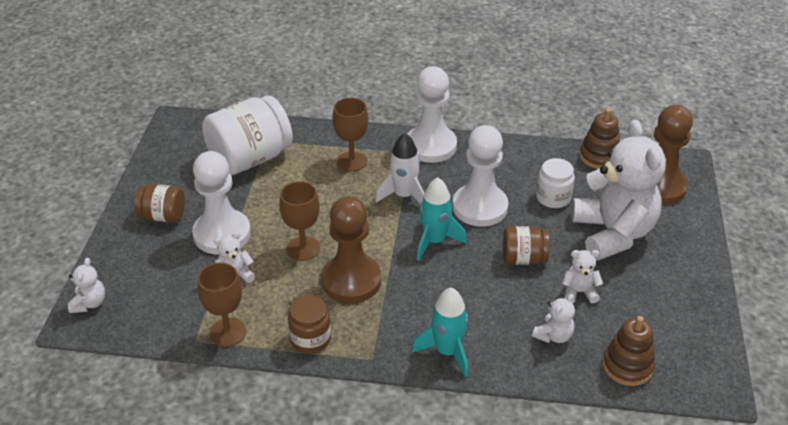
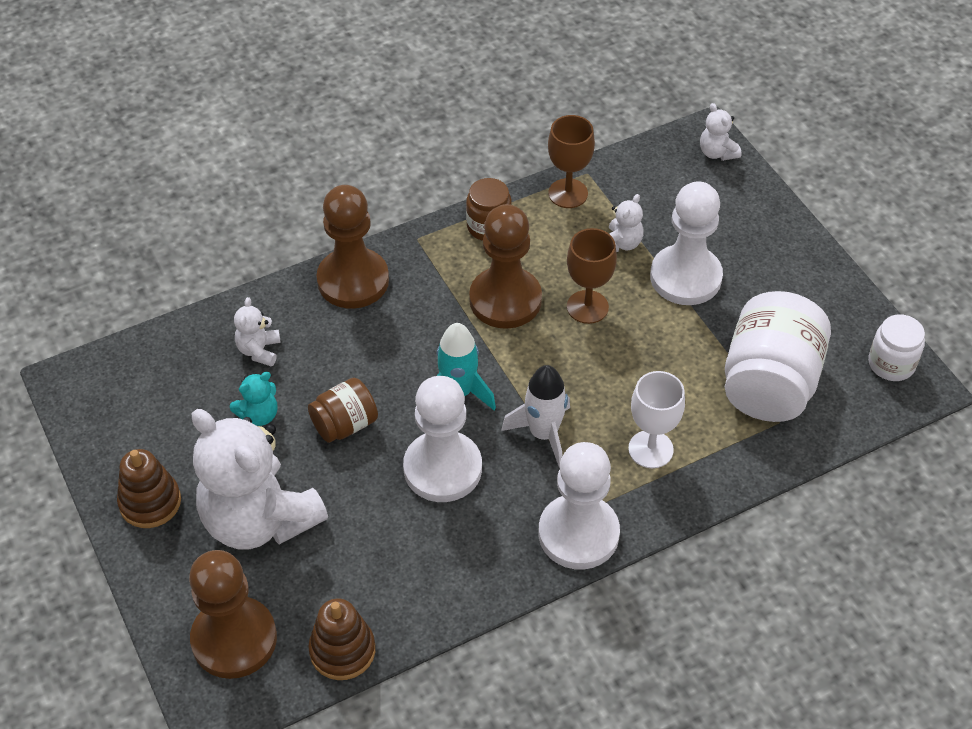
camera: 145 degrees right, 10 degrees up
brown jar [135,184,185,223] -> none
brown goblet [332,98,368,172] -> white goblet [628,371,685,468]
turquoise rocket [412,287,468,377] -> brown pawn [317,185,389,309]
white jar [536,158,575,208] -> white jar moved to [868,314,925,381]
white teddy bear [562,250,603,304] -> turquoise teddy bear [230,372,277,426]
brown stacking toy [602,316,655,386] -> brown stacking toy moved to [117,449,181,528]

